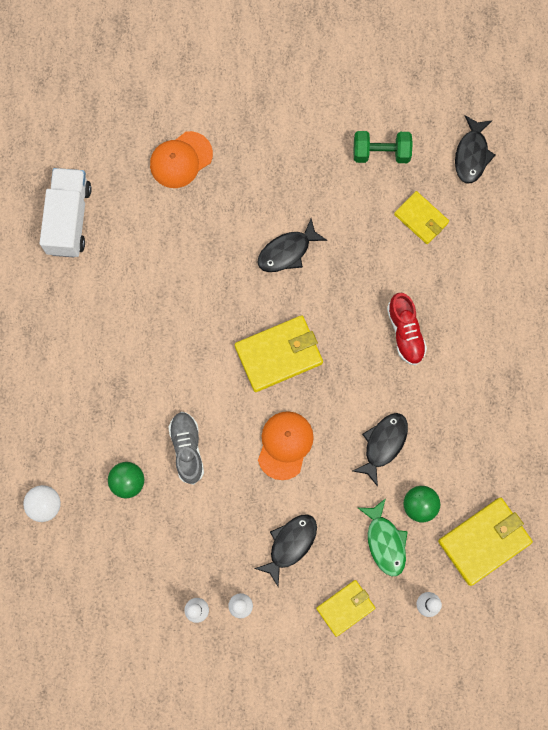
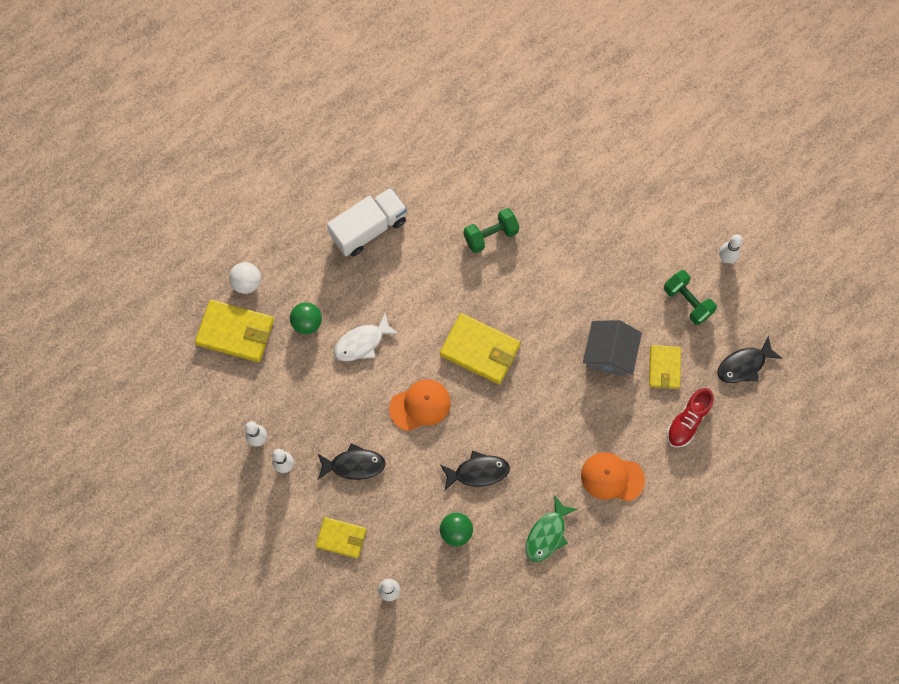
camera: 50 degrees right, 5 degrees down
white truck [40,168,92,257] -> white truck moved to [327,188,407,256]
orange cap [150,131,213,188] -> orange cap moved to [581,452,645,501]
grey shoe [168,411,204,485] -> white fish [334,312,399,361]
black fish [258,219,327,272] -> none
green fish [358,498,408,576] -> green fish moved to [526,495,578,562]
red shoe [387,293,427,366] -> red shoe moved to [667,388,714,447]
yellow wallet [438,497,533,586] -> yellow wallet moved to [195,300,274,362]
none -> green dumbbell [464,208,519,253]
none -> grey house [583,320,642,377]
none -> white bowling pin [719,234,743,263]

